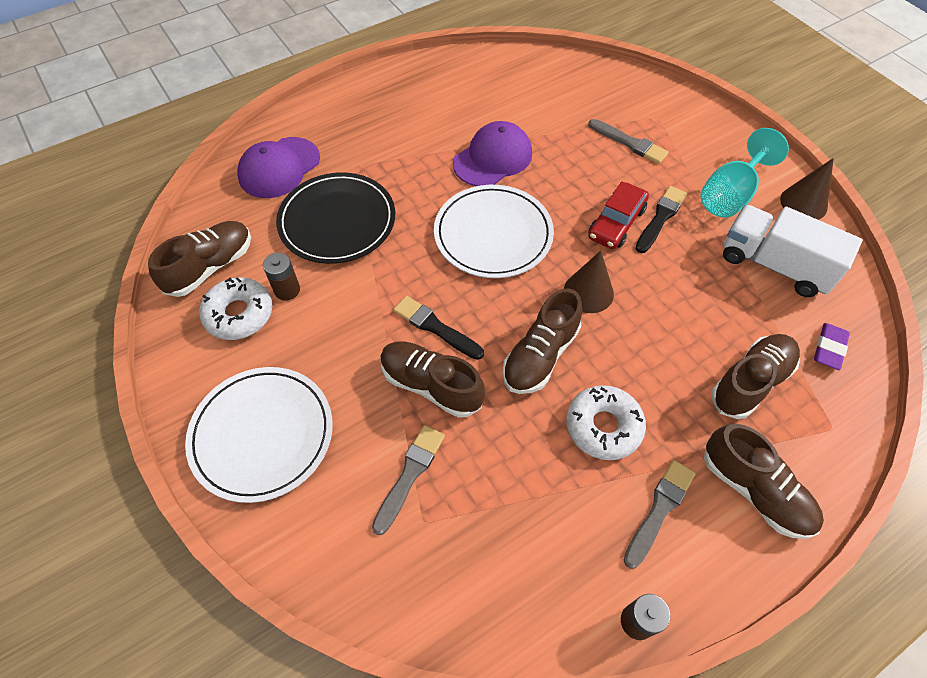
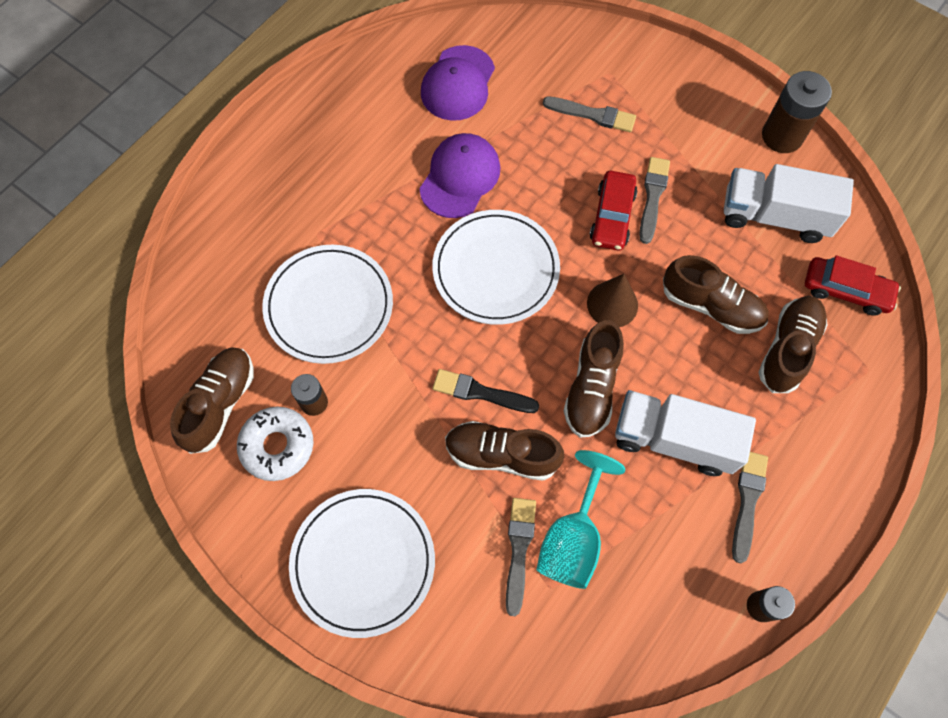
camera: 20 degrees left, 10 degrees up
purple cap [237,137,320,198] -> purple cap moved to [421,45,495,121]
black plate [276,172,395,264] -> white plate [262,245,393,364]
white donut [566,385,646,460] -> white truck [615,390,756,476]
black brush [635,186,687,253] -> grey brush [639,157,670,244]
turquoise goblet [700,128,789,218] -> turquoise goblet moved to [536,450,625,589]
brown shoe [704,424,824,539] -> brown shoe moved to [663,255,769,334]
brown cone [780,158,834,220] -> brown battery [762,71,832,153]
purple eraser [814,323,850,370] -> red car [805,255,901,316]

